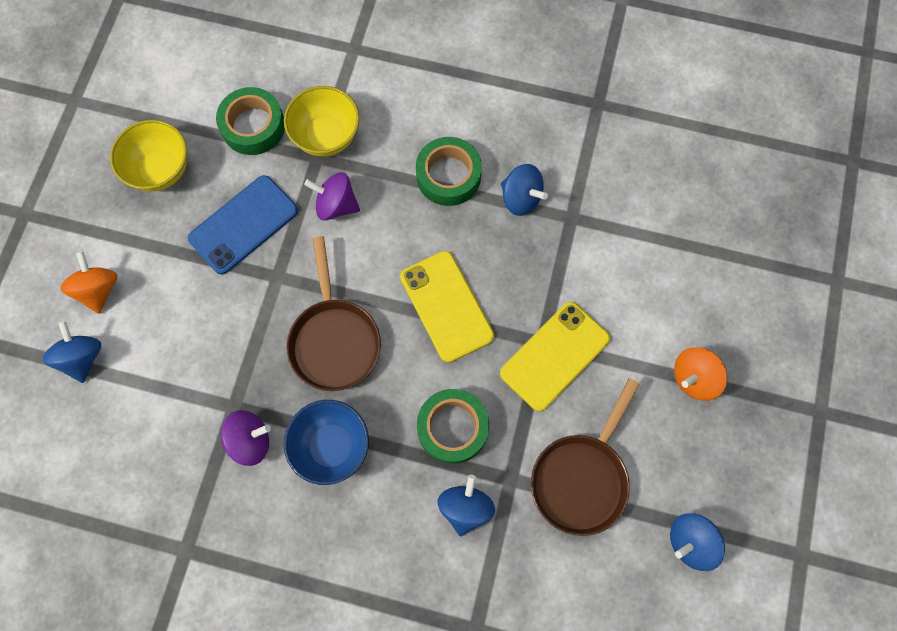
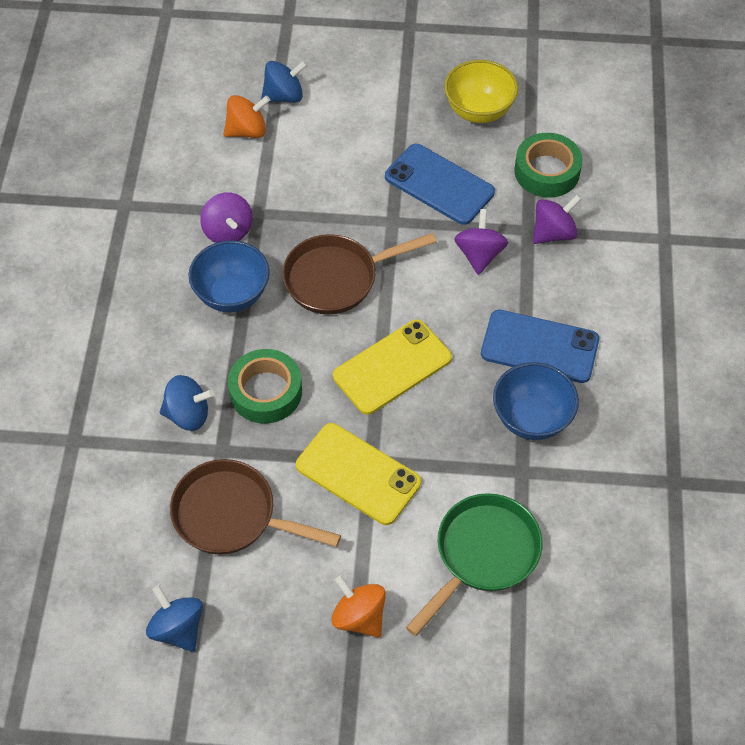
camera: 80 degrees right, 15 degrees down
orange spinning top [60,251,117,314] -> orange spinning top moved to [224,95,270,138]
yellow bowl [284,86,360,157] -> purple spinning top [533,195,581,244]
green tape [416,137,482,206] -> blue phone [481,310,599,383]
blue spinning top [501,164,548,216] -> blue bowl [493,362,579,440]
none -> green pan [406,493,543,636]

